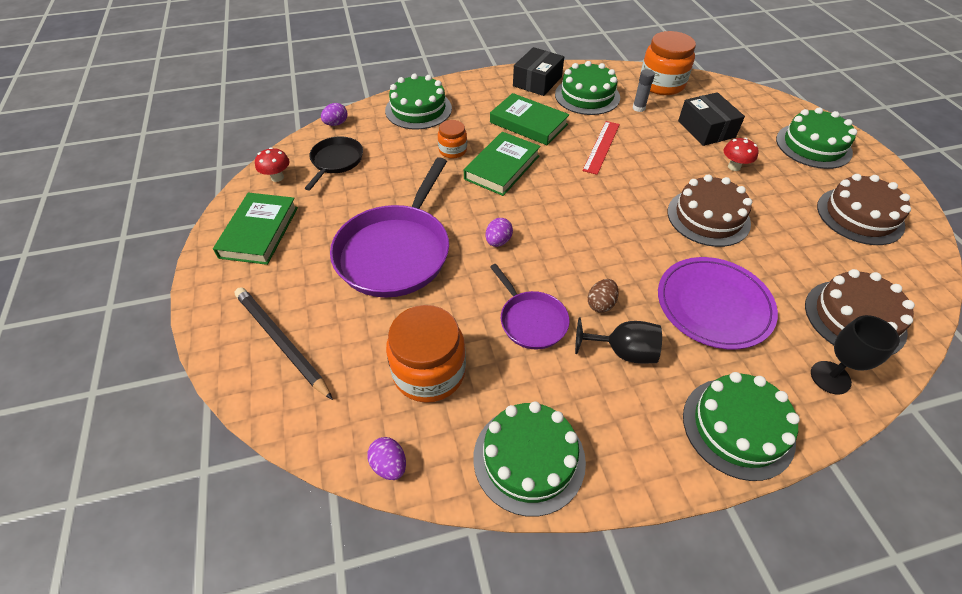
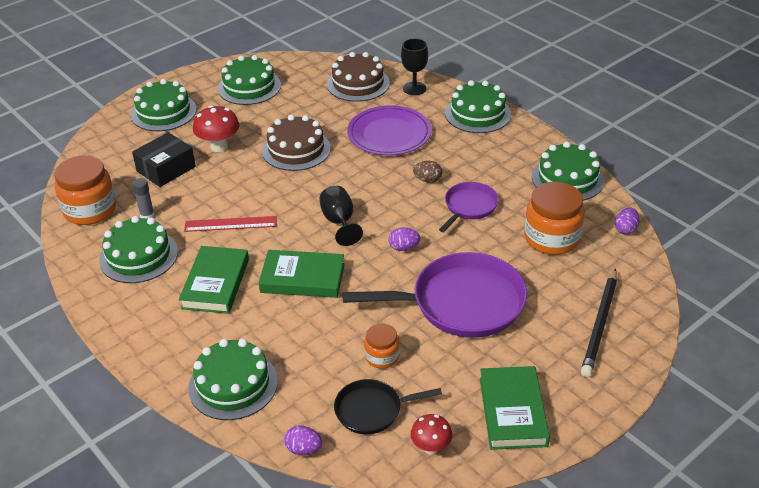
camera: 115 degrees left, 10 degrees down
green book [213,193,298,265] -> green book turned 75 degrees counterclockwise [480,366,550,450]
orange jar [438,120,467,158] -> orange jar moved to [364,323,400,369]
black box [513,47,564,96] -> none
black goblet [575,318,662,364] -> black goblet moved to [319,186,363,246]
red mushroom [724,138,758,171] -> red mushroom [193,105,240,152], size x1.55
brown cake [817,174,911,245] -> green cake [218,55,281,105]

